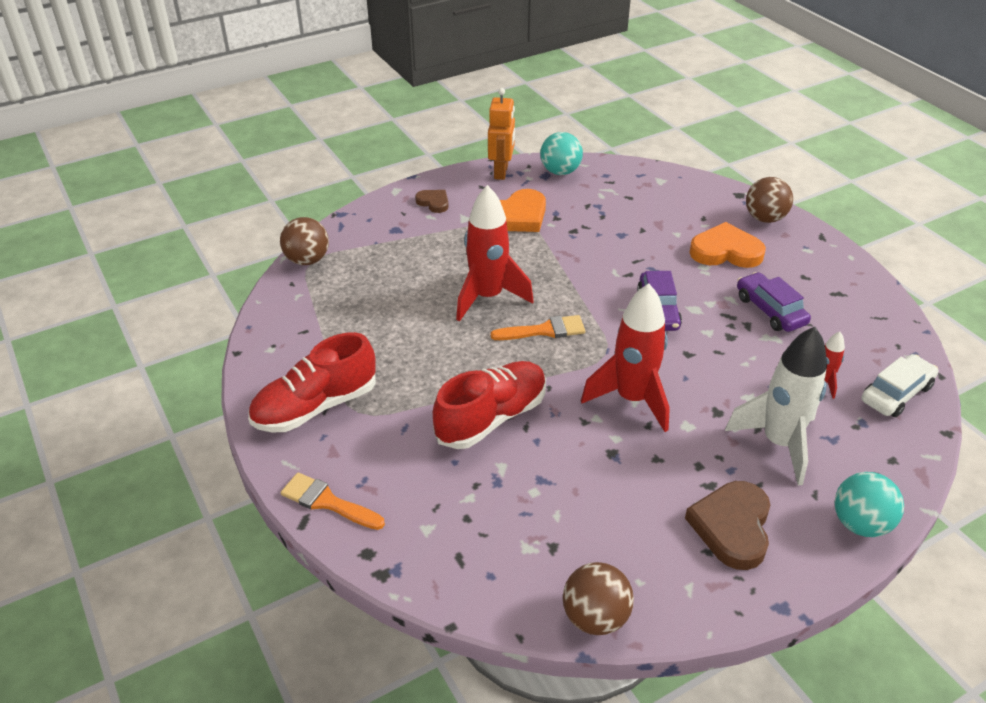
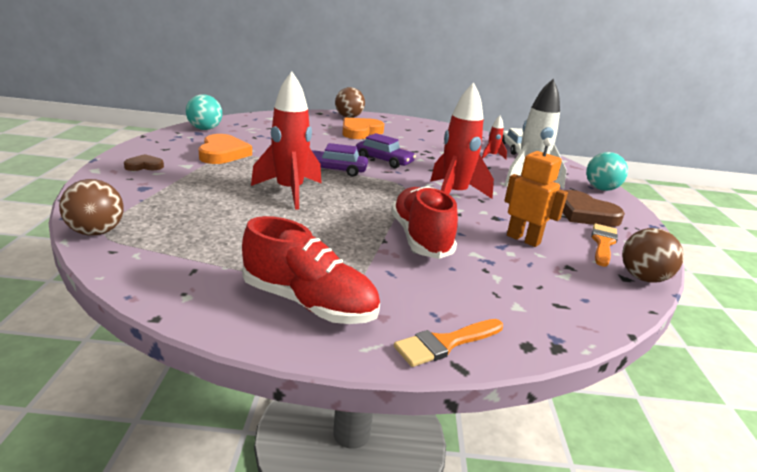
camera: 60 degrees left, 15 degrees down
red shoe [248,332,376,433] -> red shoe turned 60 degrees counterclockwise [242,216,380,324]
orange robot [488,88,515,180] -> orange robot moved to [504,138,568,247]
orange brush [490,315,585,340] -> orange brush moved to [591,223,618,267]
purple car [737,272,811,332] -> purple car moved to [311,143,368,177]

